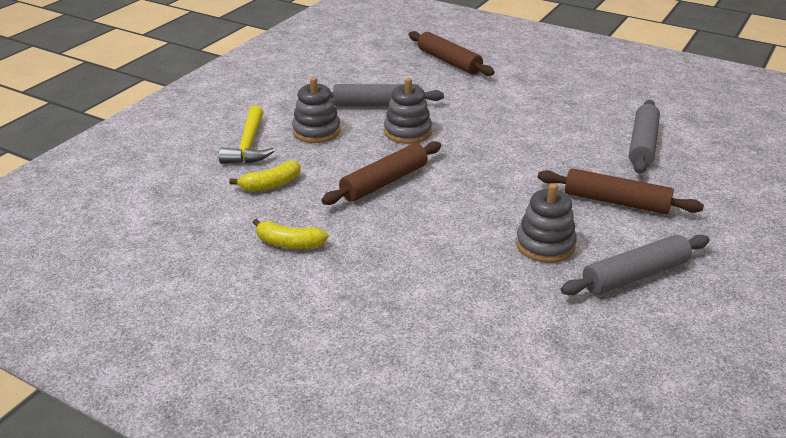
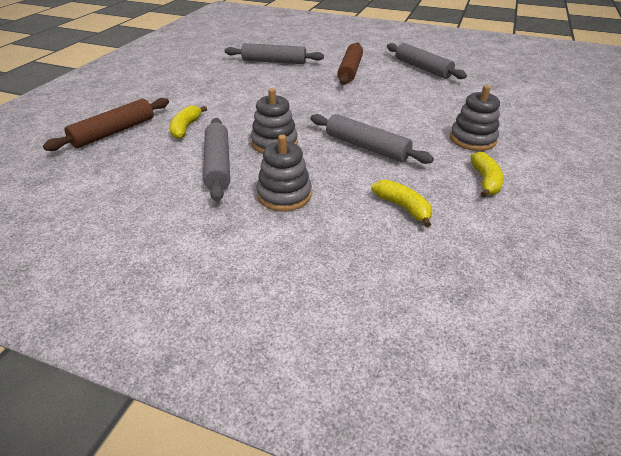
camera: 100 degrees left, 5 degrees up
yellow hammer [219,105,275,164] -> none
brown rolling pin [321,141,441,205] -> grey rolling pin [311,114,434,164]
grey stacking toy [516,183,577,263] -> grey stacking toy moved to [450,85,500,151]
none -> yellow banana [169,105,207,139]

